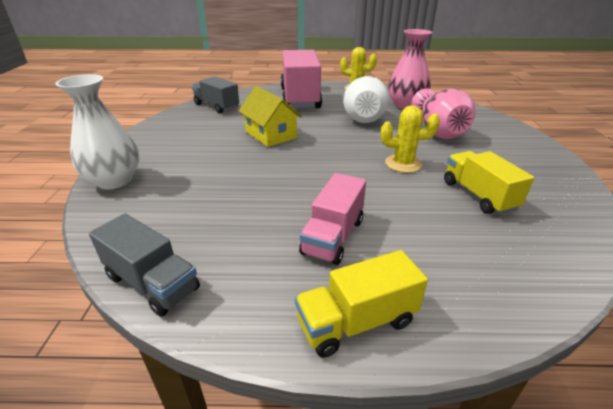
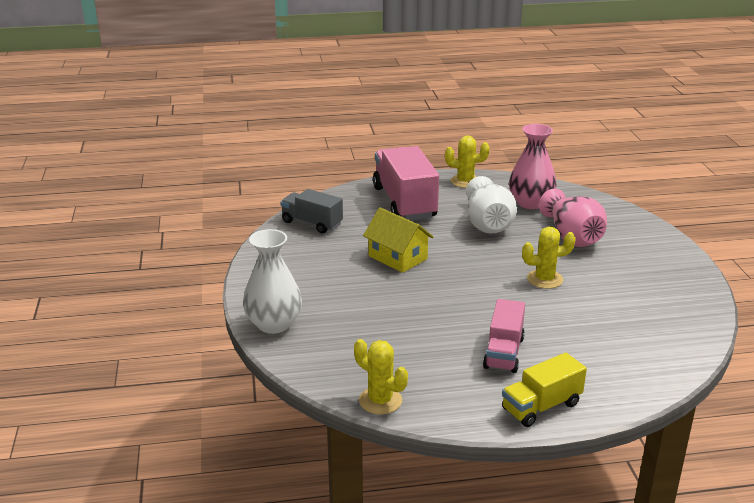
camera: 10 degrees left, 5 degrees down
grey truck [89,214,200,317] -> yellow cactus [354,339,408,414]
yellow truck [444,151,534,215] -> none

